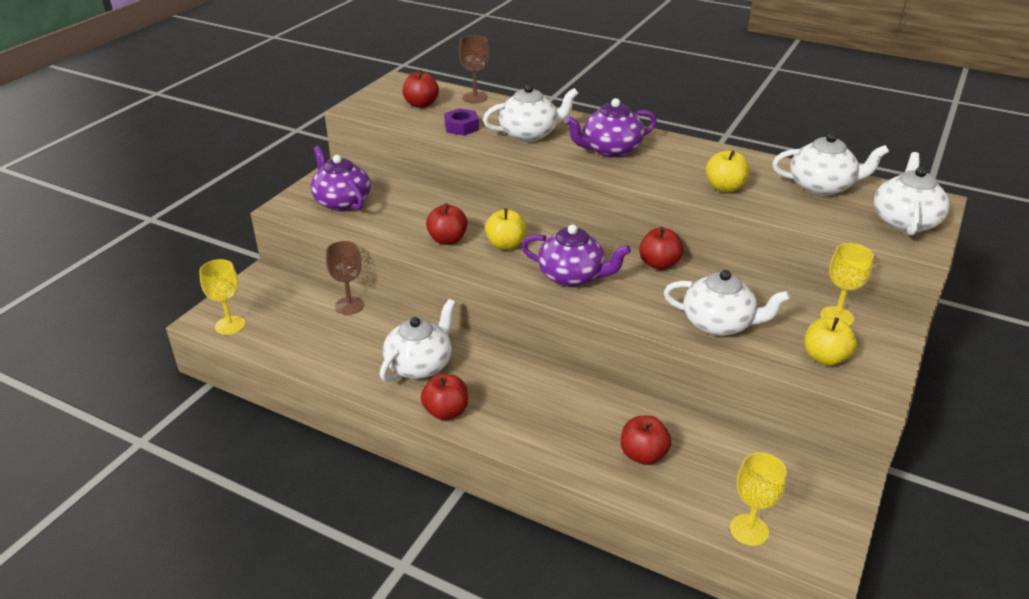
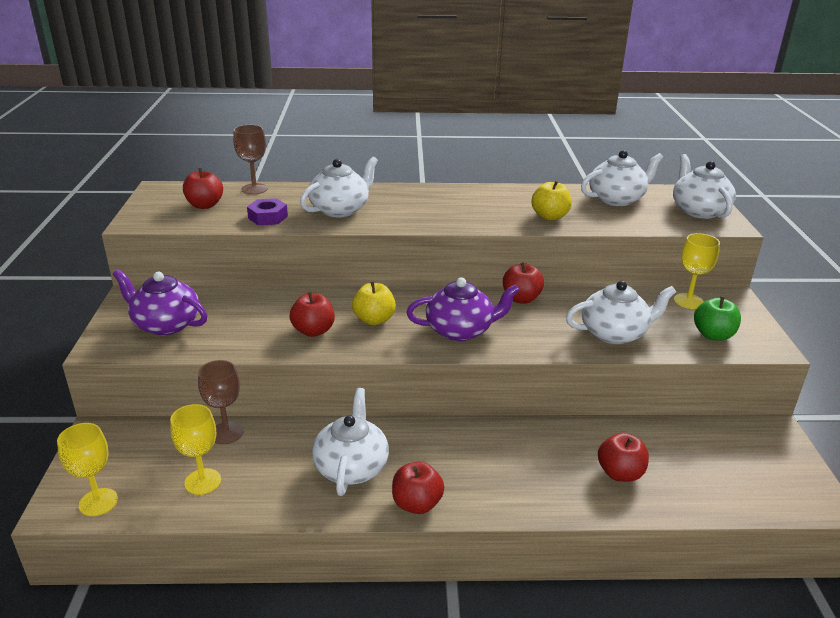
camera: 30 degrees left, 5 degrees down
purple teapot [565,98,657,158] -> none
yellow goblet [730,452,787,546] -> yellow goblet moved to [170,404,221,495]
yellow apple [804,317,857,366] -> green apple [694,297,741,341]

